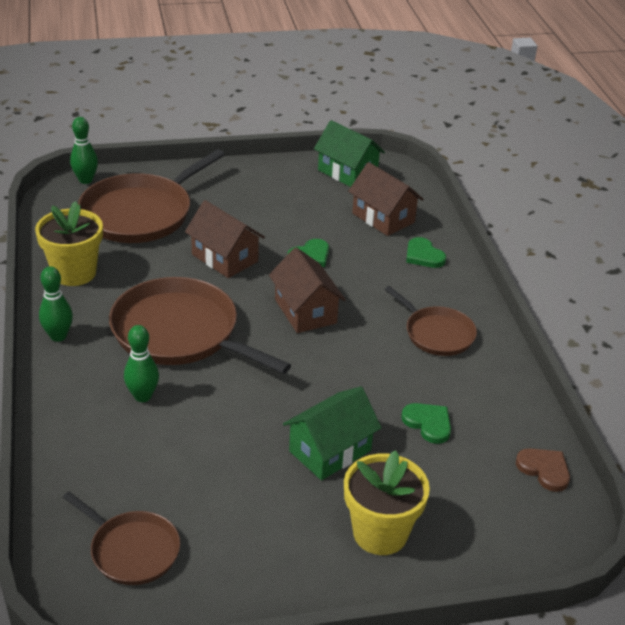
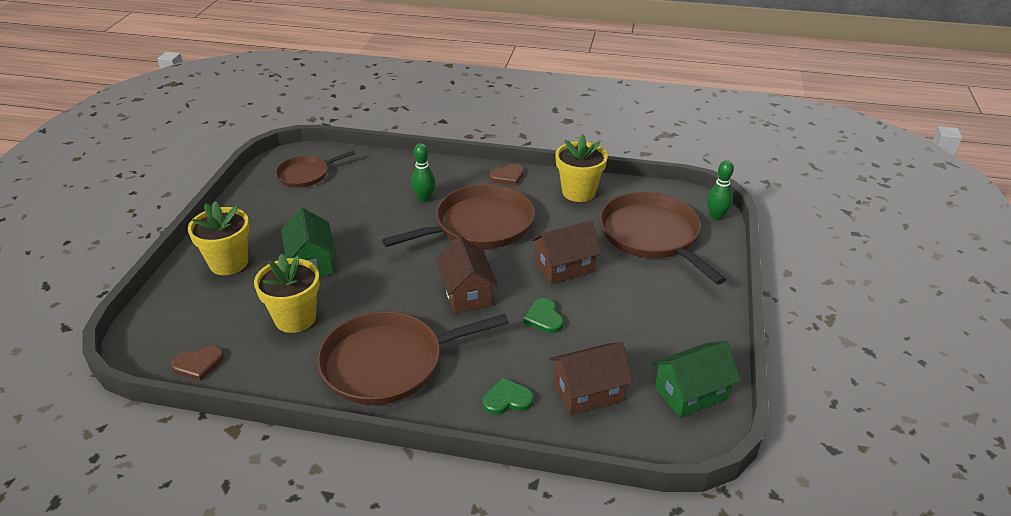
camera: 115 degrees right, 0 degrees up
green bowling pin [39,266,73,342] -> brown heart [489,164,524,185]
brown house [269,247,346,333] -> brown house turned 75 degrees clockwise [436,236,498,313]
brown pan [384,286,477,356] -> brown pan [317,311,509,405], size x1.78
green heart [401,403,451,444] -> yellow flower pot [254,254,320,333]

